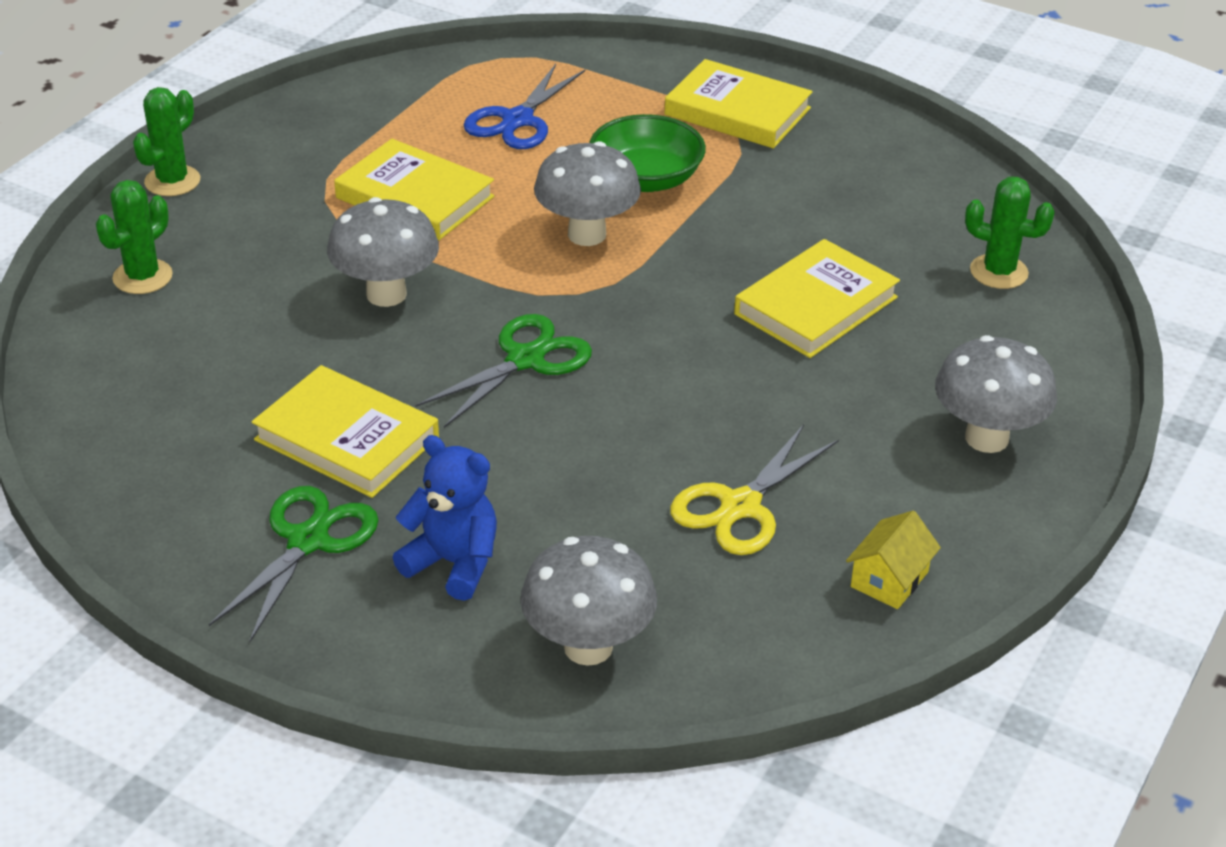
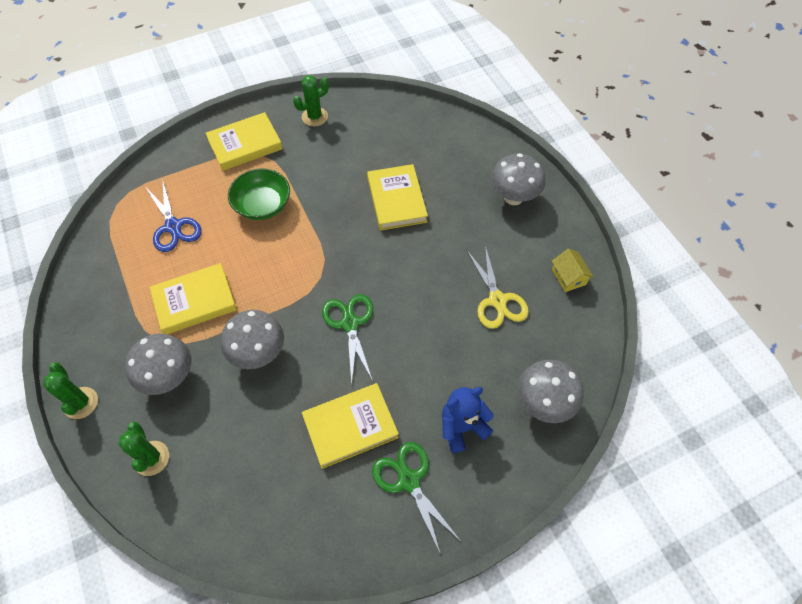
camera: 55 degrees left, 20 degrees up
grey mushroom [534,141,641,246] -> grey mushroom moved to [125,334,192,395]
green cactus [965,177,1055,289] -> green cactus moved to [293,75,329,126]

